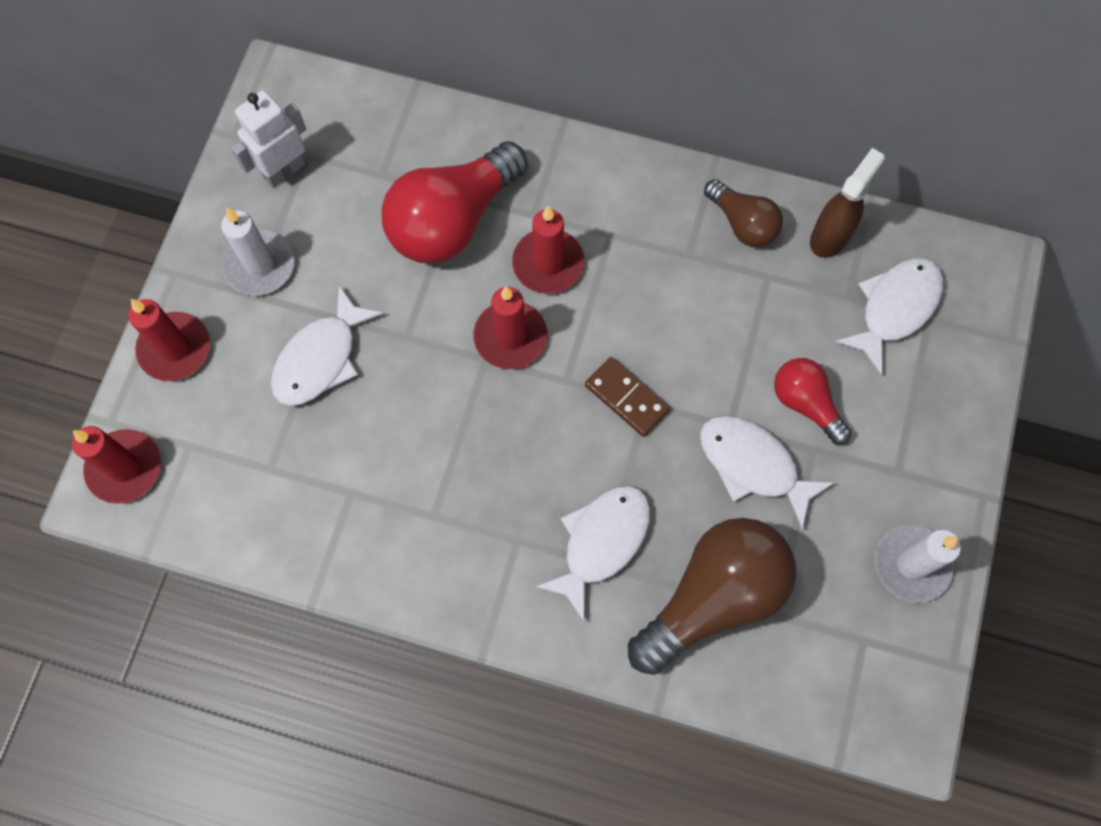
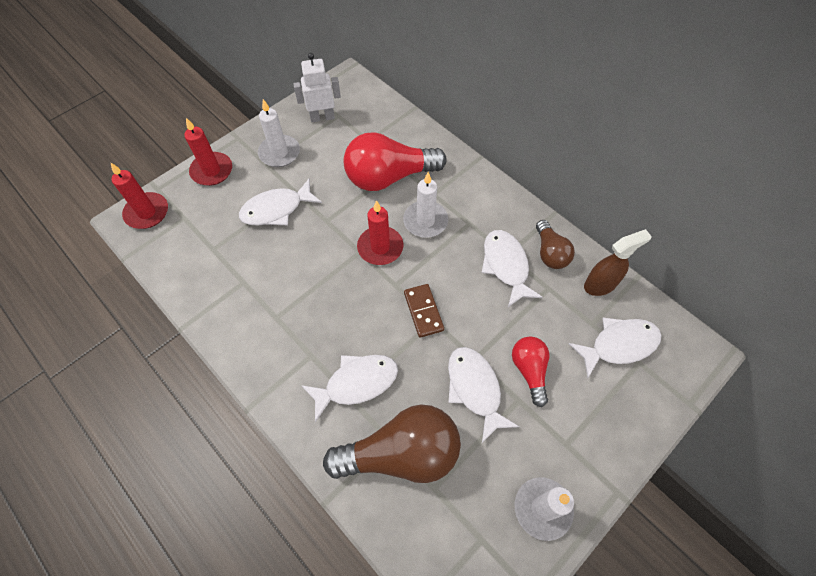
camera: 30 degrees right, 10 degrees down
red candle [512,206,585,294] -> white candle [403,172,448,238]
none -> white fish [482,230,543,307]

